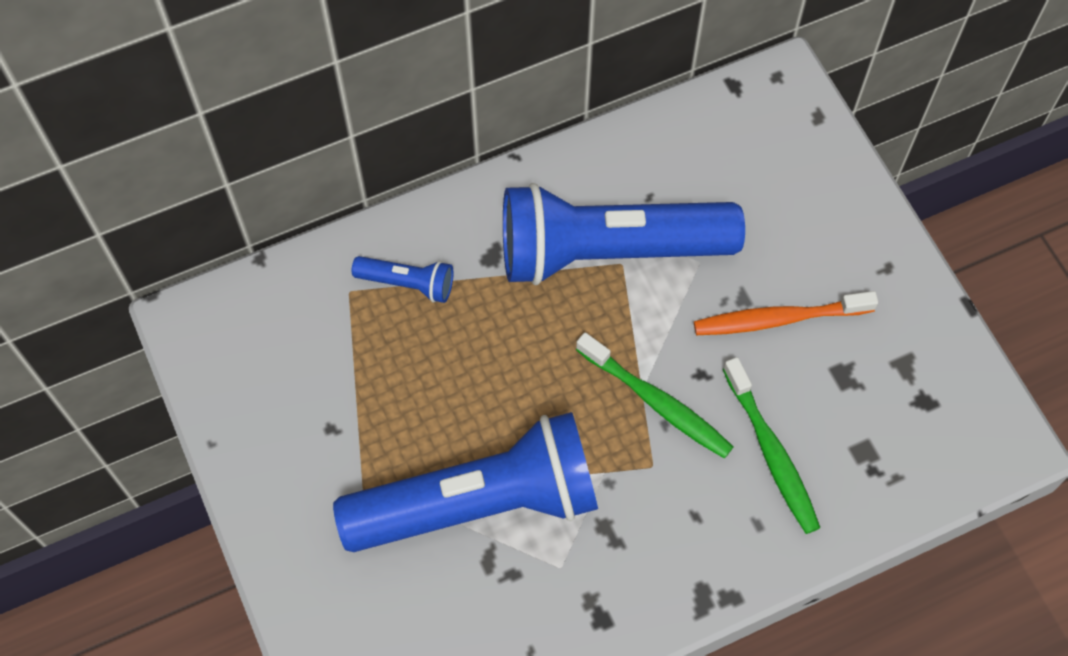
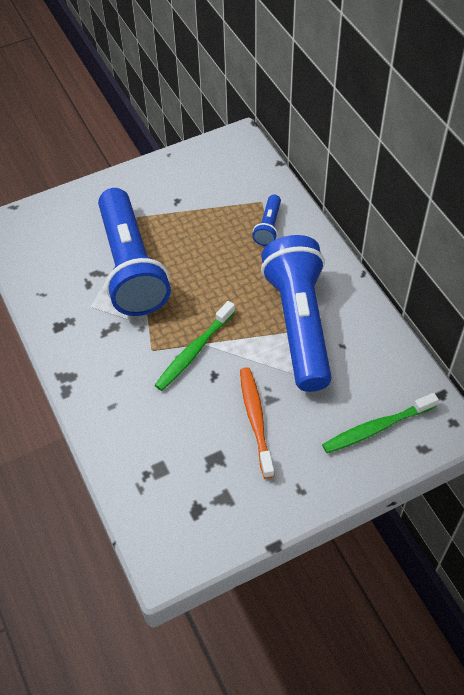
camera: 90 degrees right, 10 degrees down
green toothbrush [723,357,820,534] -> green toothbrush moved to [322,393,439,453]

